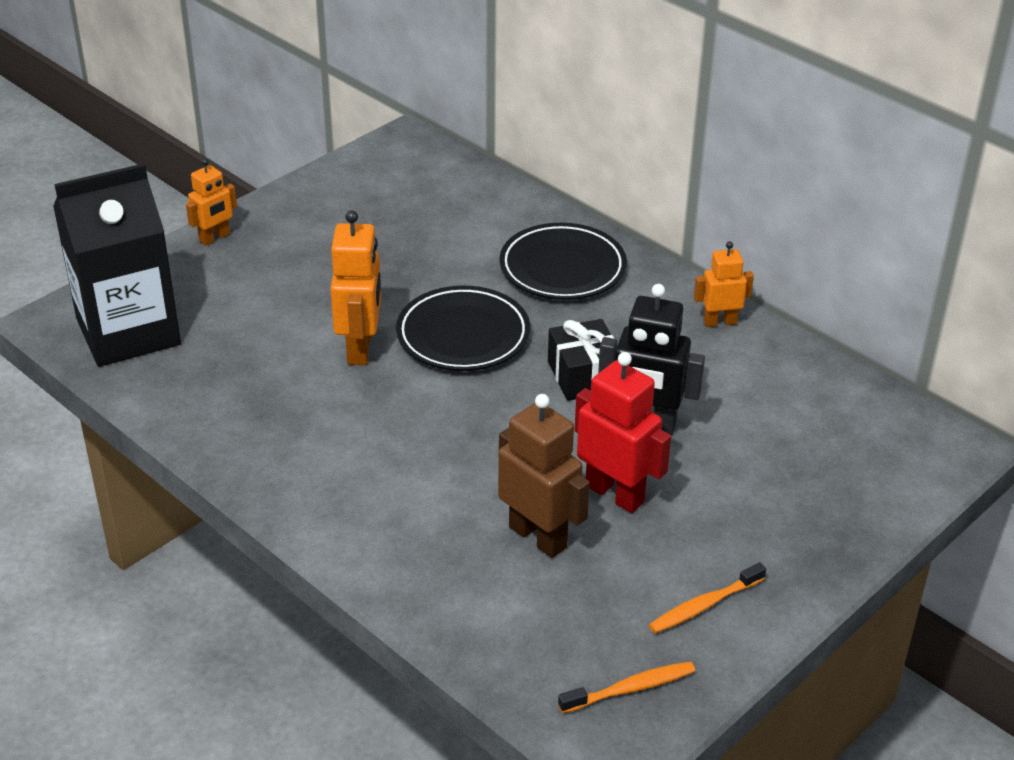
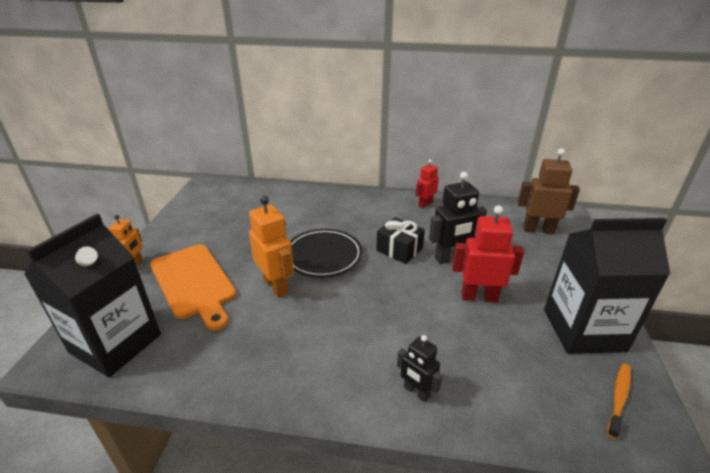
camera: 35 degrees left, 5 degrees down
brown robot [498,394,590,558] -> brown robot moved to [518,148,580,234]
black plate [499,223,627,300] -> none
orange toothbrush [649,562,766,633] -> black carton [544,218,670,354]
orange robot [694,241,754,327] -> red robot [416,159,439,208]
none -> orange cutting board [150,244,236,330]
none -> black robot [397,335,442,402]

